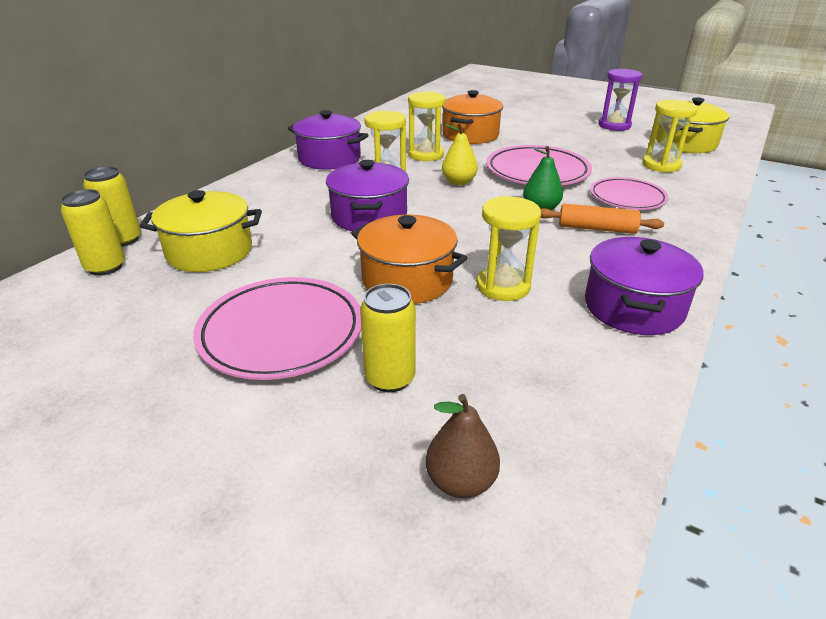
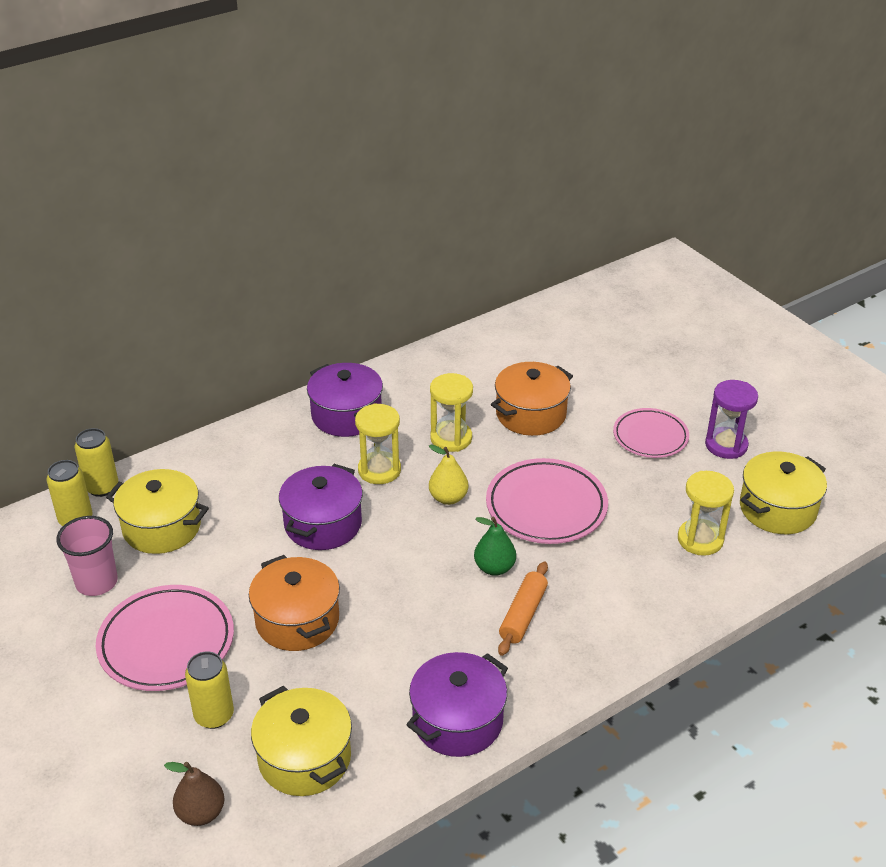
camera: 25 degrees right, 5 degrees up
yellow hourglass [477,196,541,301] -> none
orange rolling pin [541,204,664,234] -> orange rolling pin turned 75 degrees clockwise [498,561,548,656]
pink plate [590,177,669,210] -> pink plate moved to [613,408,689,458]
none -> pink cup [56,516,118,596]
none -> yellow pot [251,686,352,796]

